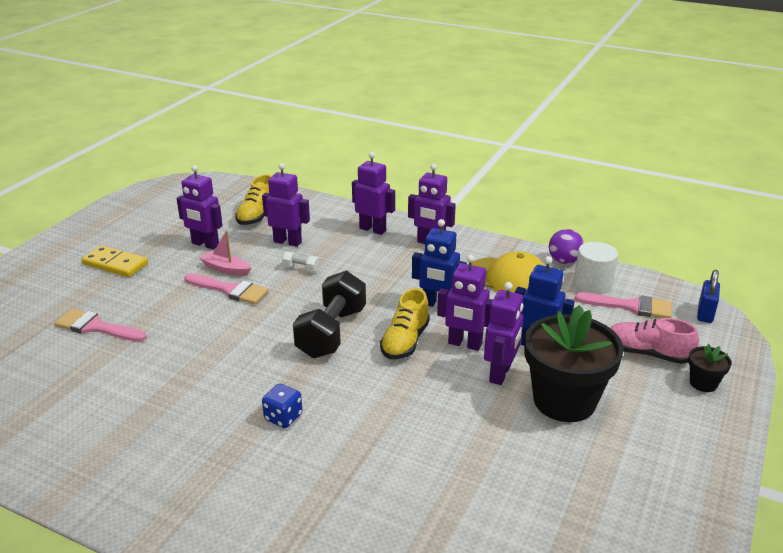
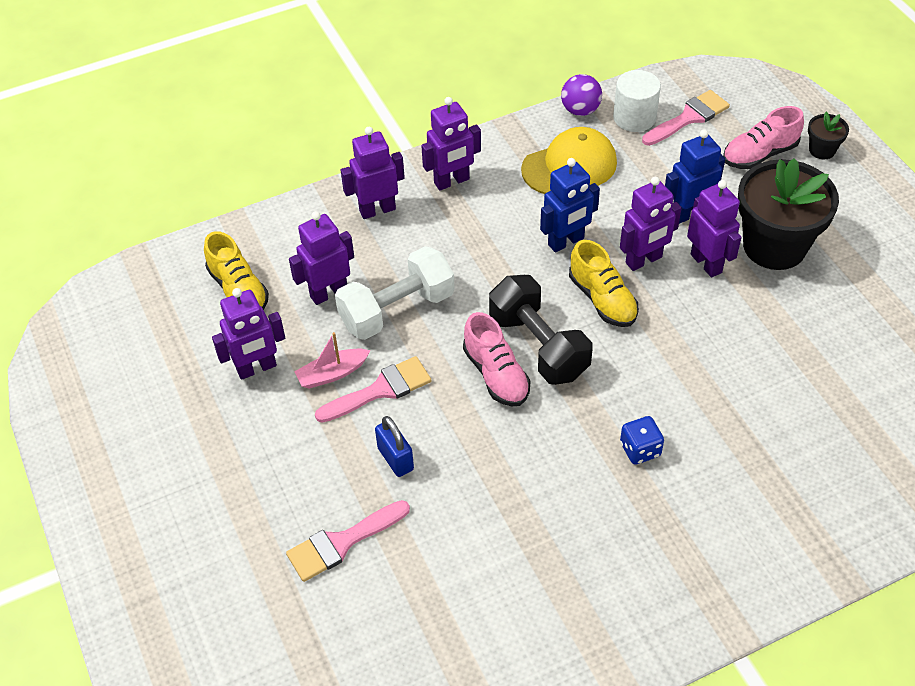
camera: 50 degrees left, 20 degrees up
yellow domino [81,245,148,277] -> none
white dumbbell [282,252,319,272] -> white dumbbell [335,246,455,340], size x2.45
blue padlock [697,270,720,323] -> blue padlock moved to [375,416,414,477]
none -> pink shoe [463,312,531,406]

